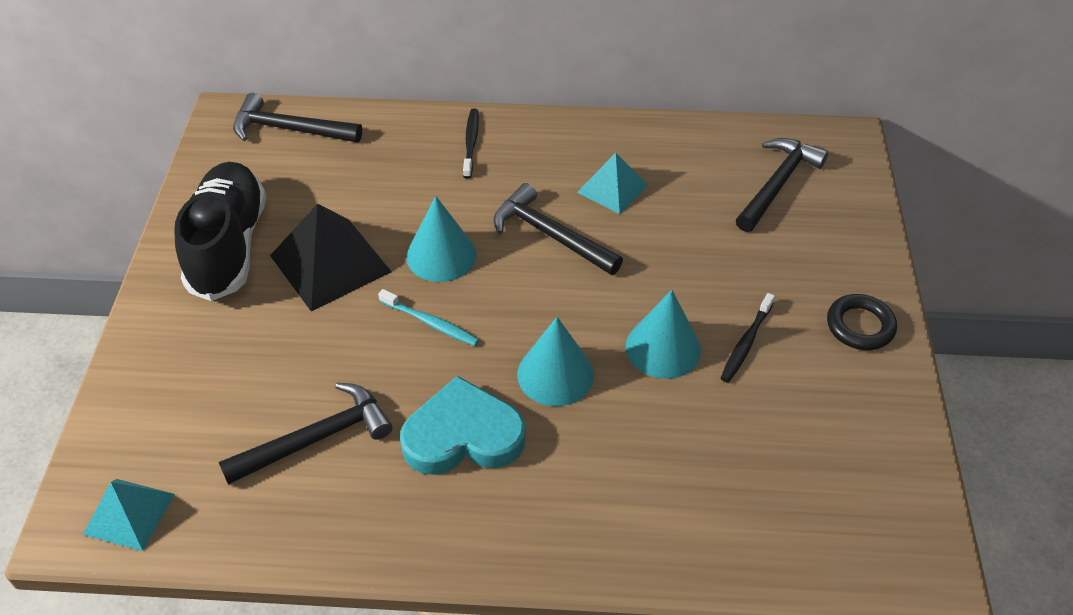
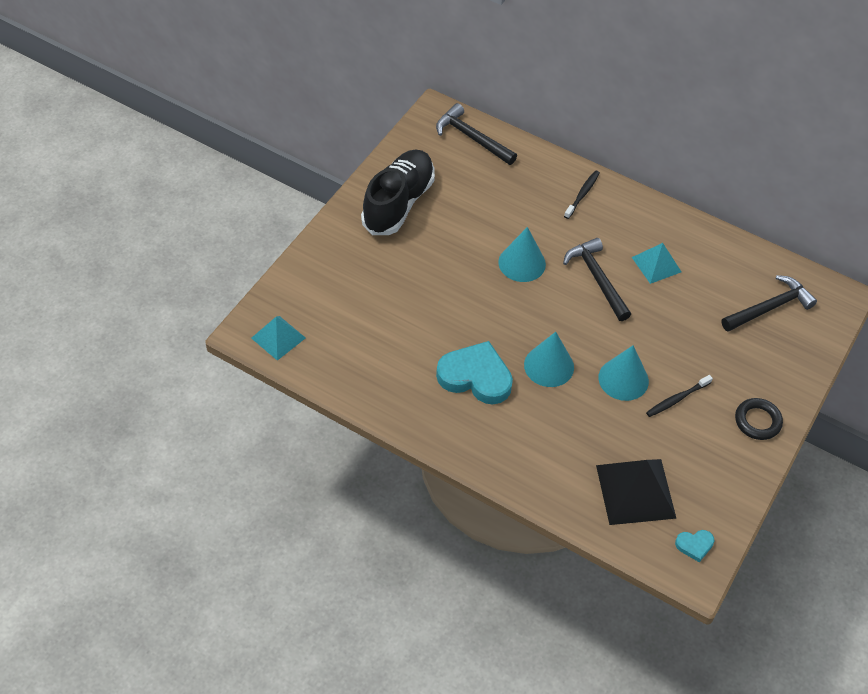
camera: 25 degrees right, 5 degrees up
black hammer [219,383,393,485] -> none
black pyramid [270,204,392,311] -> black pyramid moved to [596,459,677,525]
turquoise toothbrush [378,289,479,346] -> none
none -> turquoise heart [675,530,714,562]

